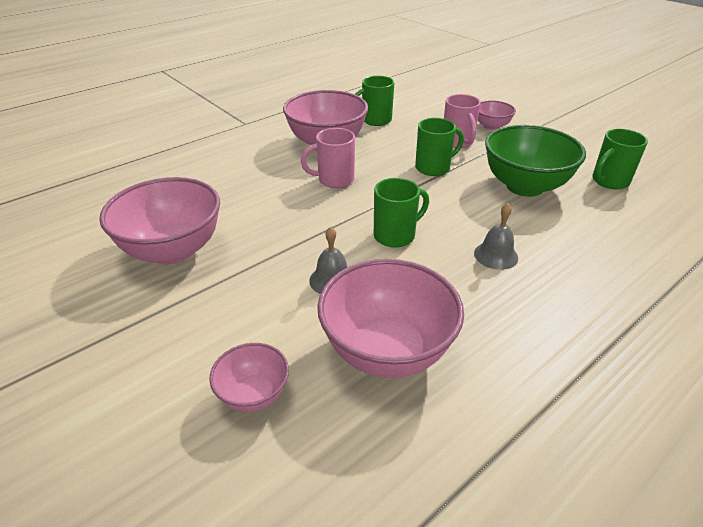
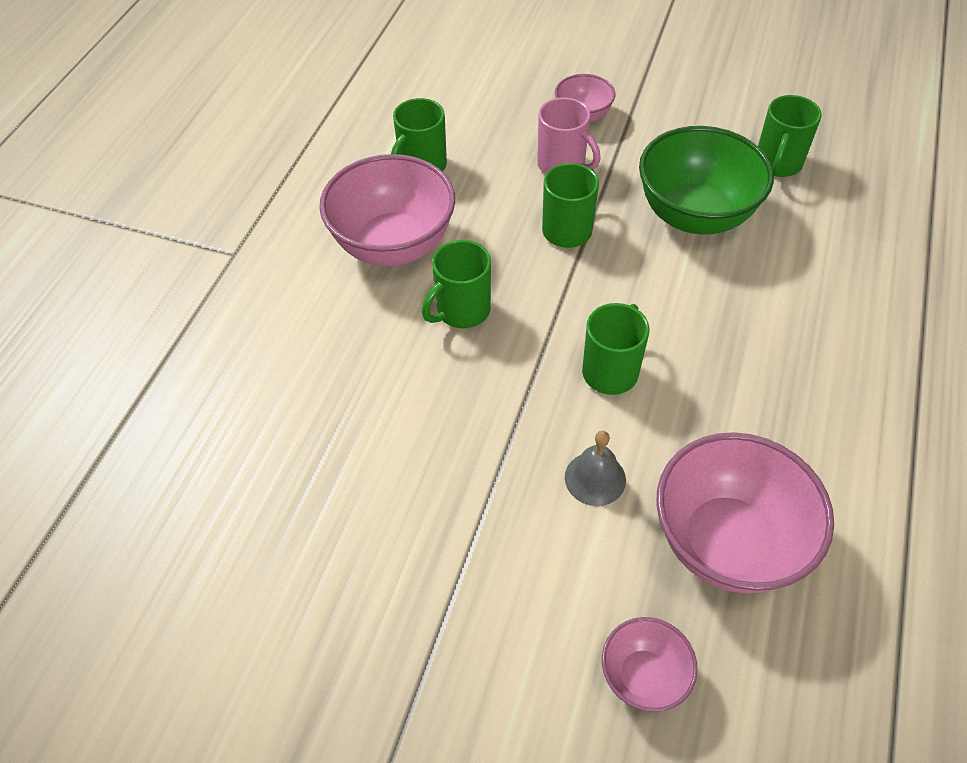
camera: 30 degrees left, 15 degrees up
pink bowl [99,177,220,265] -> none
pink mug [301,128,355,188] -> green mug [422,240,491,328]
grey bell [474,203,518,270] -> none

